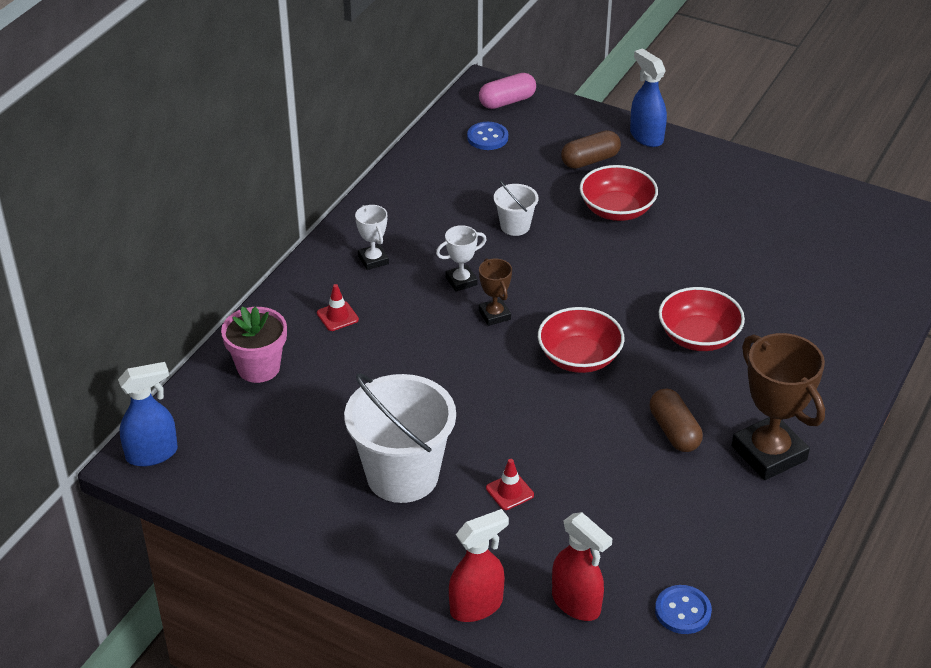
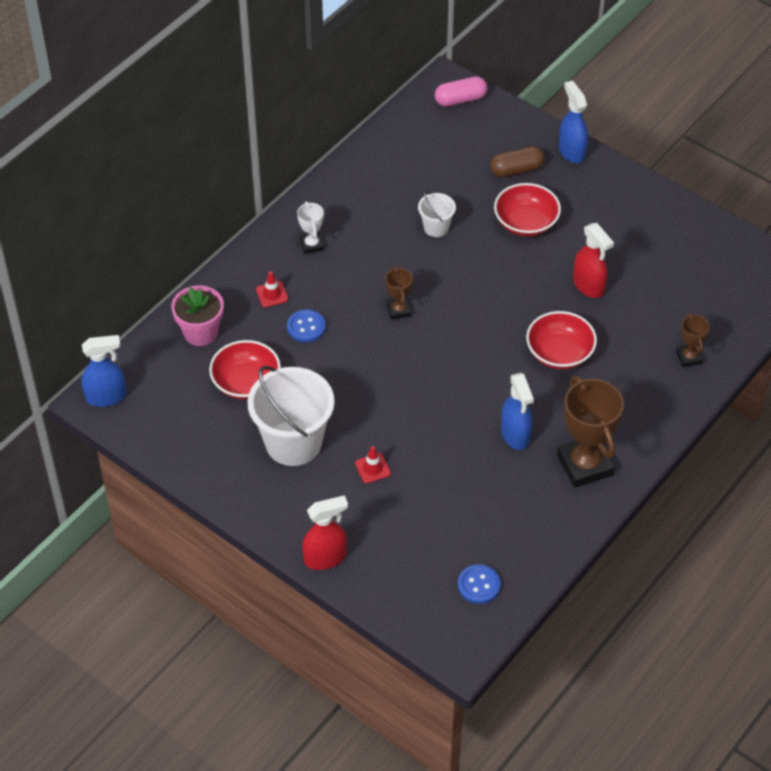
camera: 10 degrees right, 10 degrees up
white trophy [436,225,487,292] -> none
blue button [467,122,508,150] -> blue button moved to [287,309,326,342]
red bowl [538,307,624,373] -> red bowl moved to [209,340,281,400]
red spray bottle [552,512,612,621] -> red spray bottle moved to [573,223,614,298]
brown capsule [650,389,703,452] -> blue spray bottle [501,373,534,450]
none -> brown trophy [676,313,710,367]

